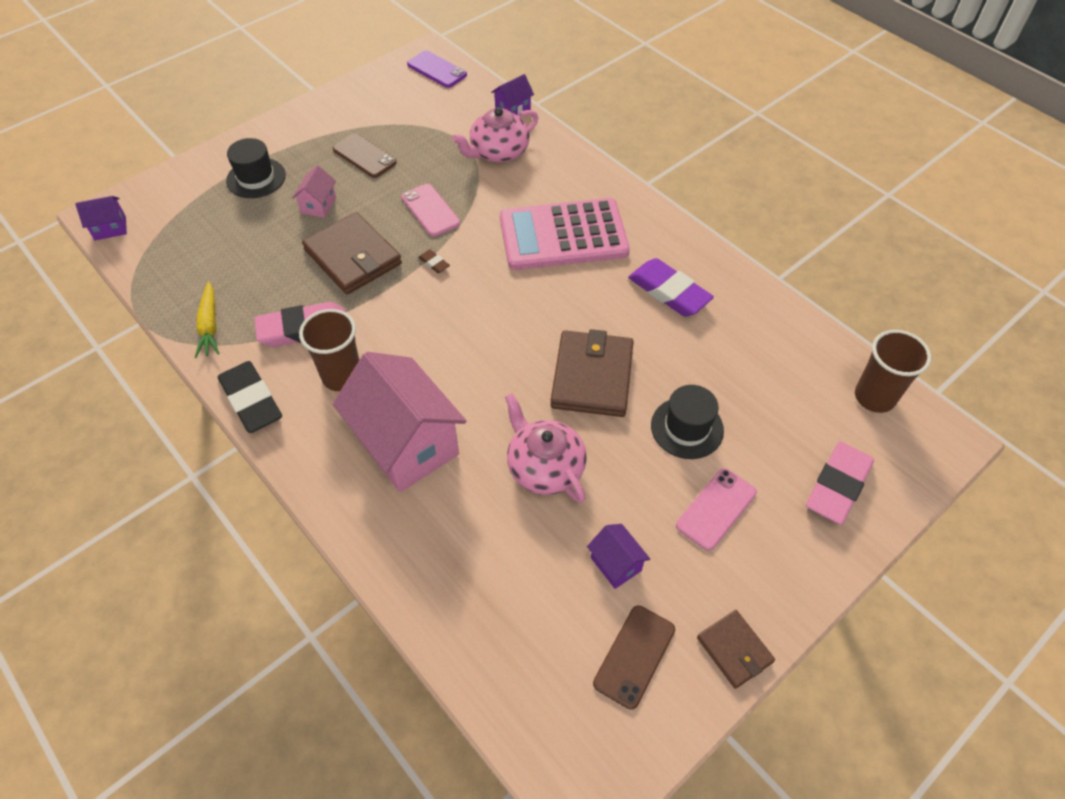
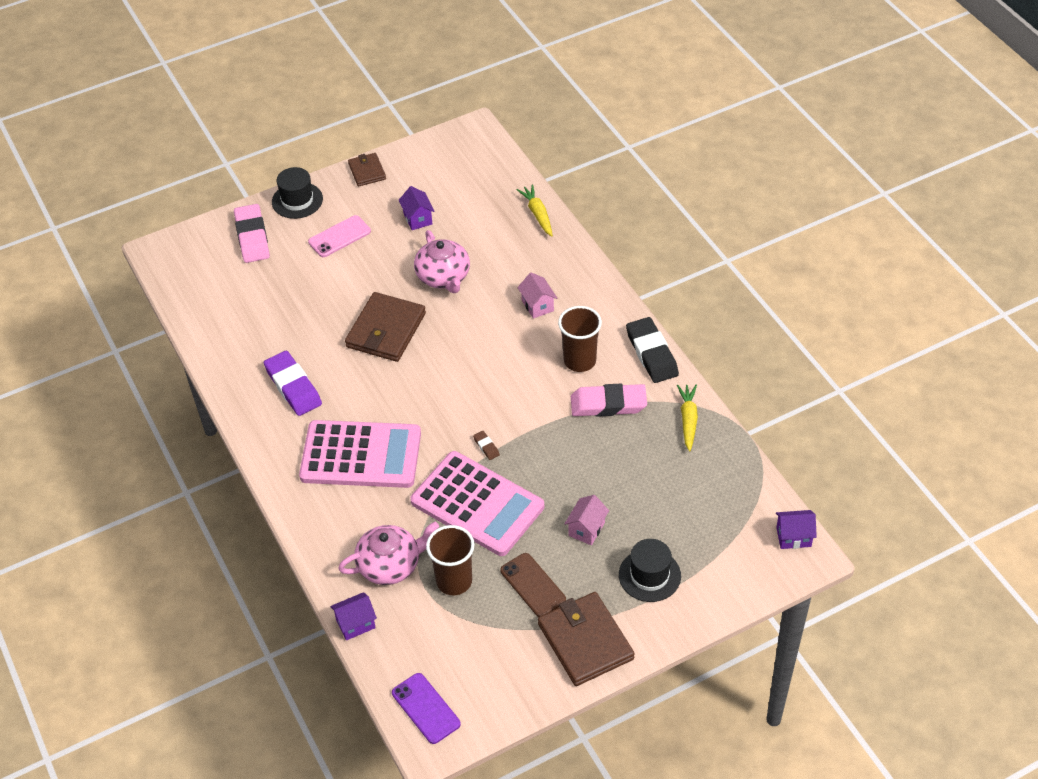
camera: 165 degrees left, 5 degrees down
brown wallet [302,212,402,295] -> brown wallet moved to [538,592,635,686]
pink house [333,352,467,492] -> pink house [517,273,557,319], size x0.44
pink phone [401,184,460,237] -> pink calculator [410,451,544,556]
brown phone [593,605,675,710] -> none
black hat [651,385,724,459] -> black hat moved to [272,167,323,219]
pink eraser [806,442,874,525] -> pink eraser turned 60 degrees counterclockwise [234,204,270,263]
brown cup [855,330,931,413] -> brown cup moved to [426,525,475,595]
none -> yellow carrot [516,184,553,237]

